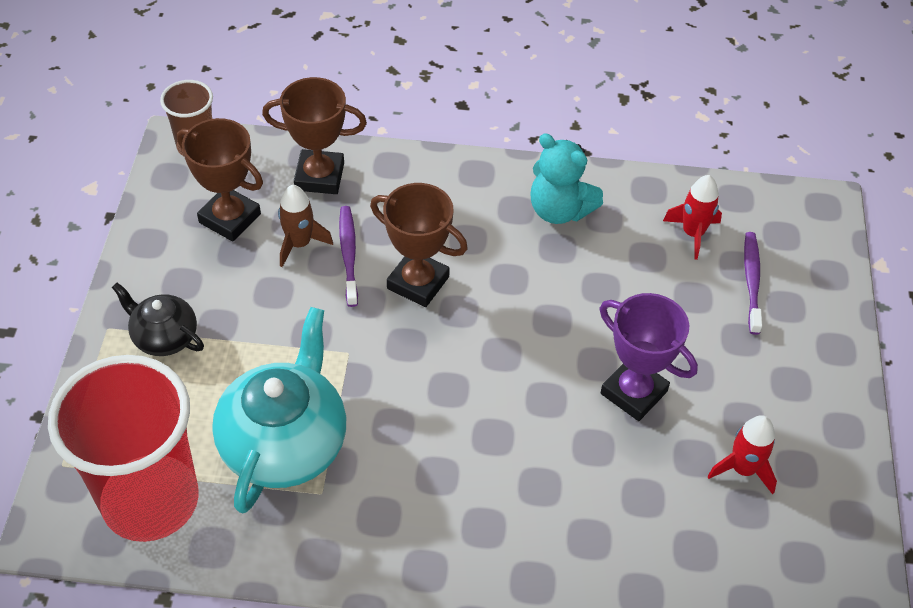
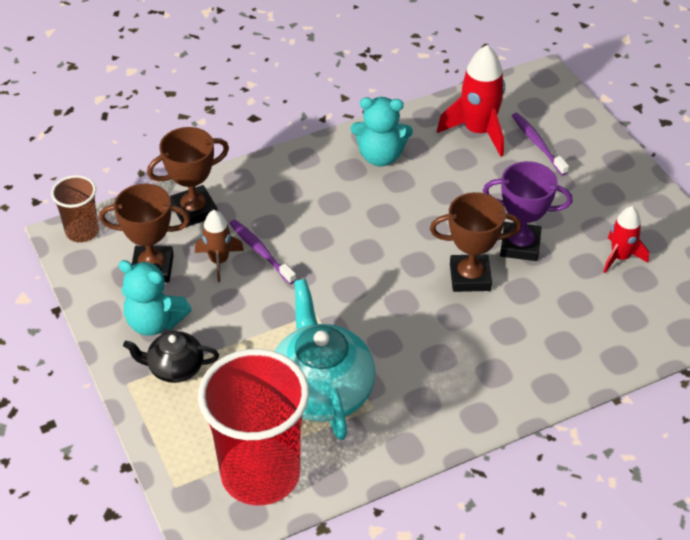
camera: 30 degrees left, 5 degrees down
brown trophy [370,183,468,307] -> brown trophy moved to [430,192,521,292]
red rocket [663,175,722,260] -> red rocket [437,45,505,157], size x1.63
none -> turquoise teddy bear [119,260,192,336]

